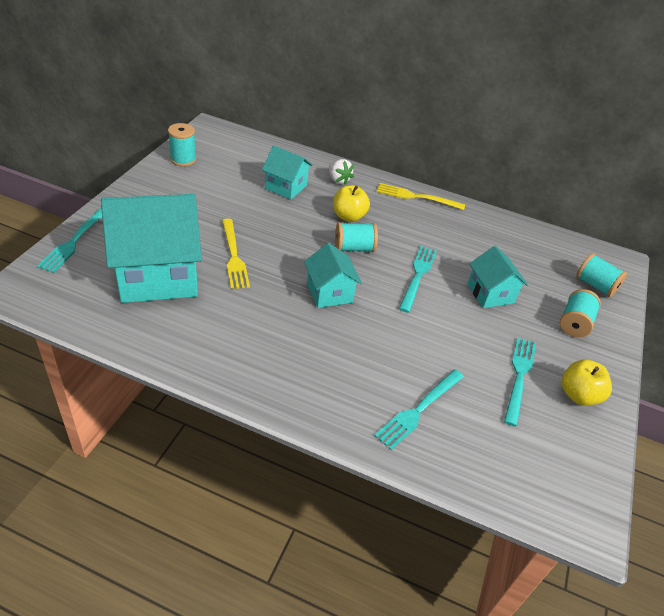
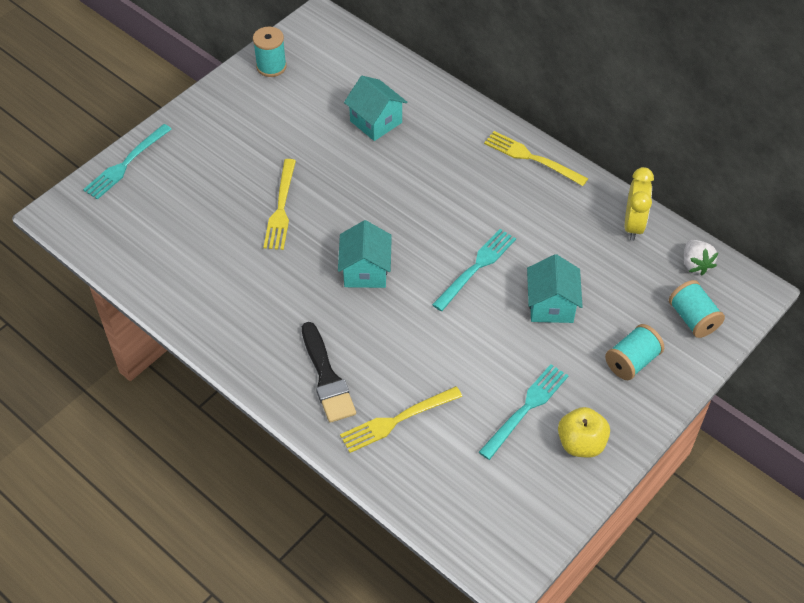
camera: 25 degrees right, 10 degrees up
turquoise house [101,194,202,303] -> none
white strawberry [329,159,354,185] -> white strawberry moved to [684,240,719,275]
yellow apple [333,185,370,222] -> none
turquoise spool [335,222,378,252] -> none
turquoise fork [374,370,464,450] -> yellow fork [340,386,462,453]
none -> black brush [302,322,356,423]
none -> yellow clock [625,167,654,241]

